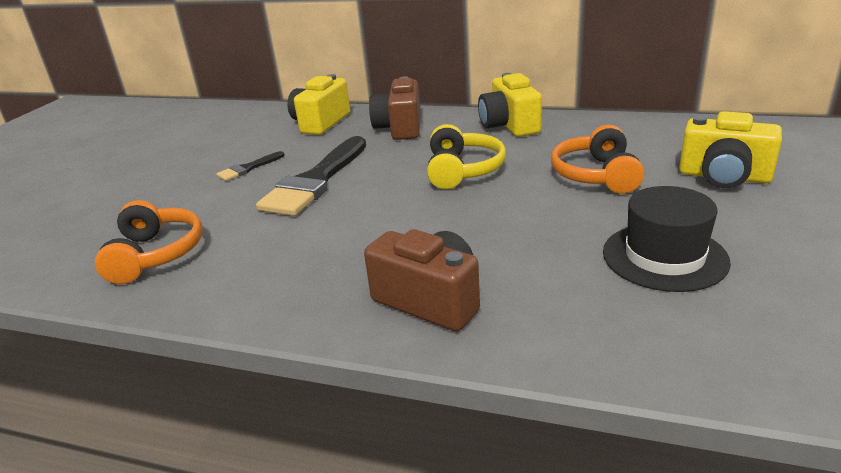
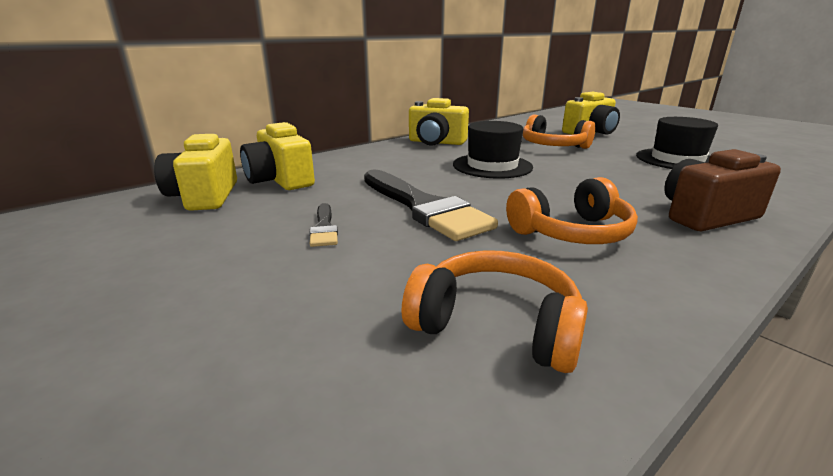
camera: 60 degrees left, 5 degrees down
brown camera [369,76,421,140] -> none
yellow headphones [427,124,506,189] -> black hat [453,121,533,179]
none -> yellow camera [154,134,237,211]
none -> orange headphones [506,177,638,244]

